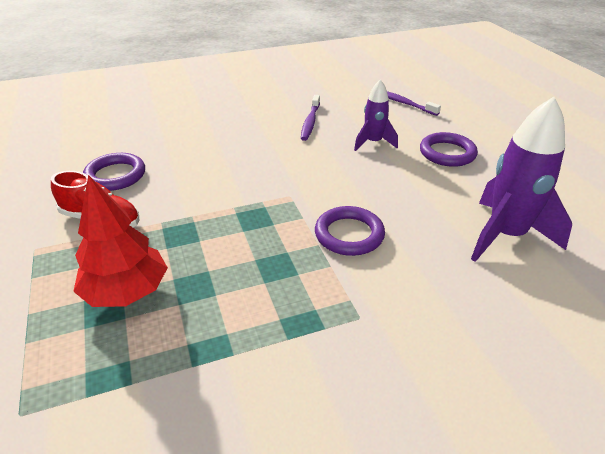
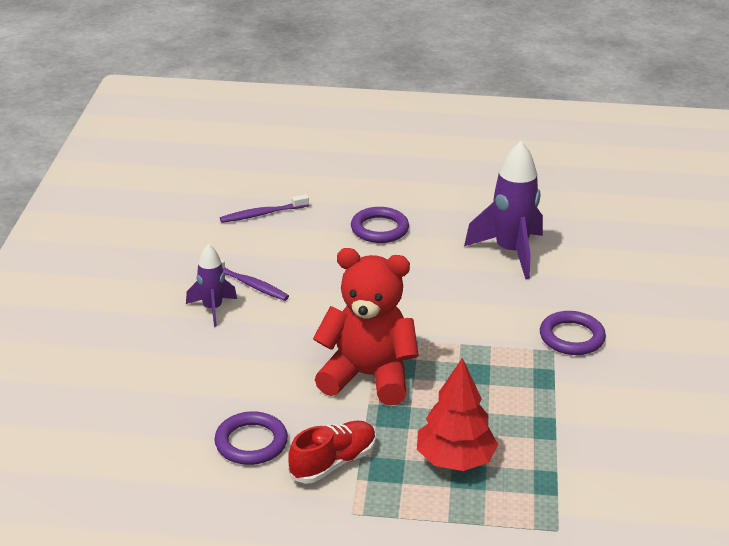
camera: 65 degrees left, 5 degrees down
purple ring [315,206,385,256] -> purple ring moved to [540,311,606,355]
purple rocket [354,80,398,151] -> purple rocket moved to [186,244,237,327]
none -> red teddy bear [313,248,419,405]

